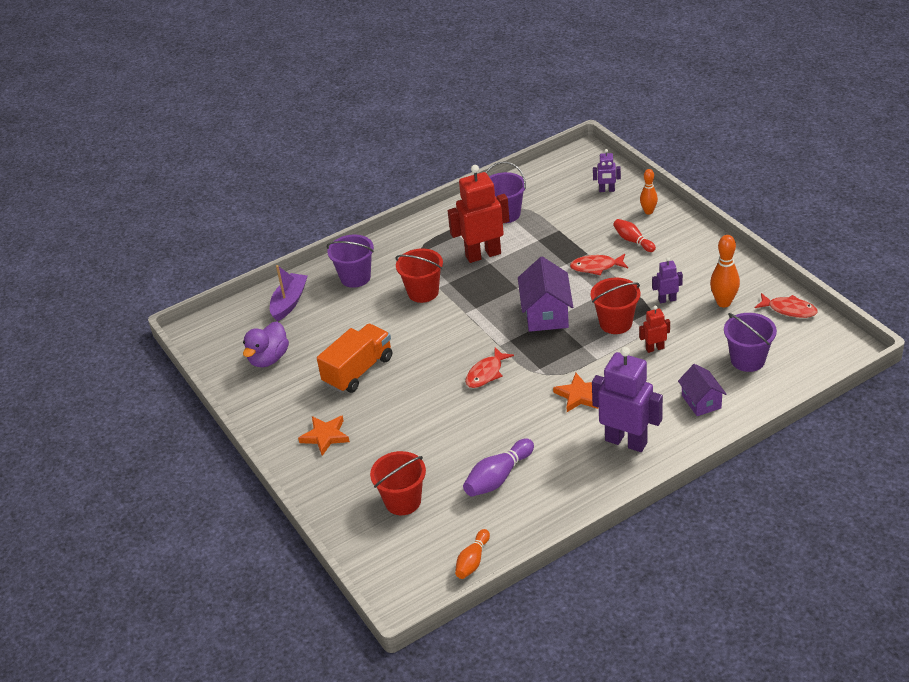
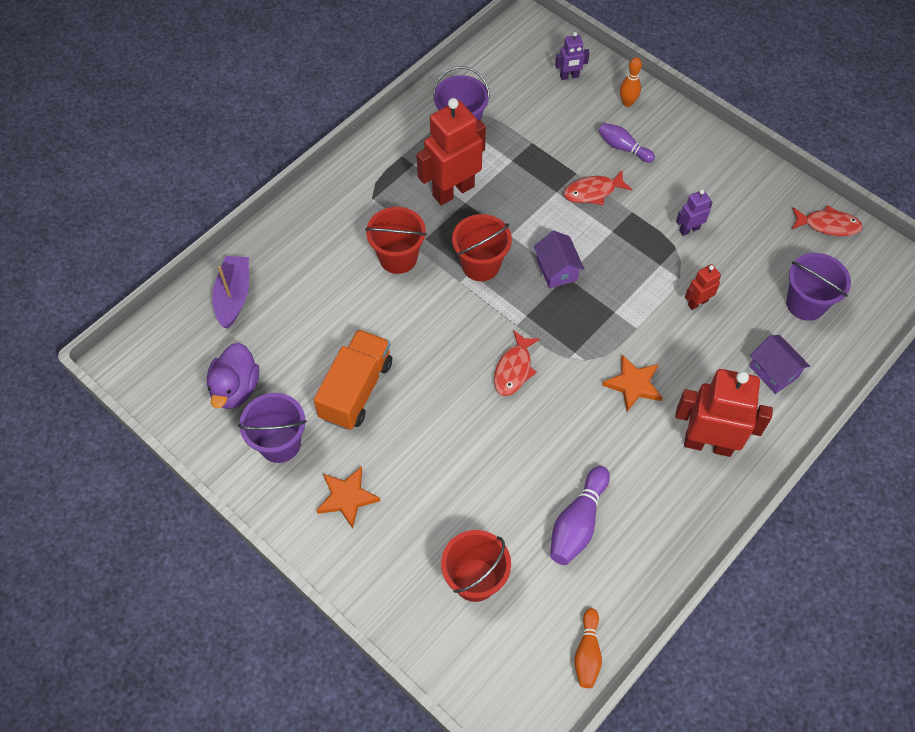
camera: 20 degrees left, 20 degrees up
purple bucket [327,235,374,288] -> purple bucket moved to [238,393,307,463]
purple house [518,257,573,332] -> purple house [534,231,584,288], size x0.64
red bucket [591,278,640,334] -> red bucket moved to [452,214,512,281]
purple robot [592,347,663,452] -> red robot [675,369,773,457]
red bowling pin [613,219,656,252] -> purple bowling pin [598,123,655,163]
orange bowling pin [710,235,740,307] -> none

